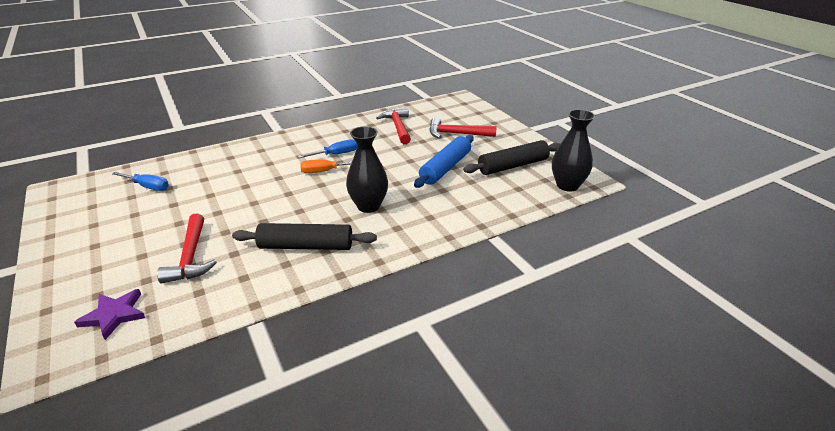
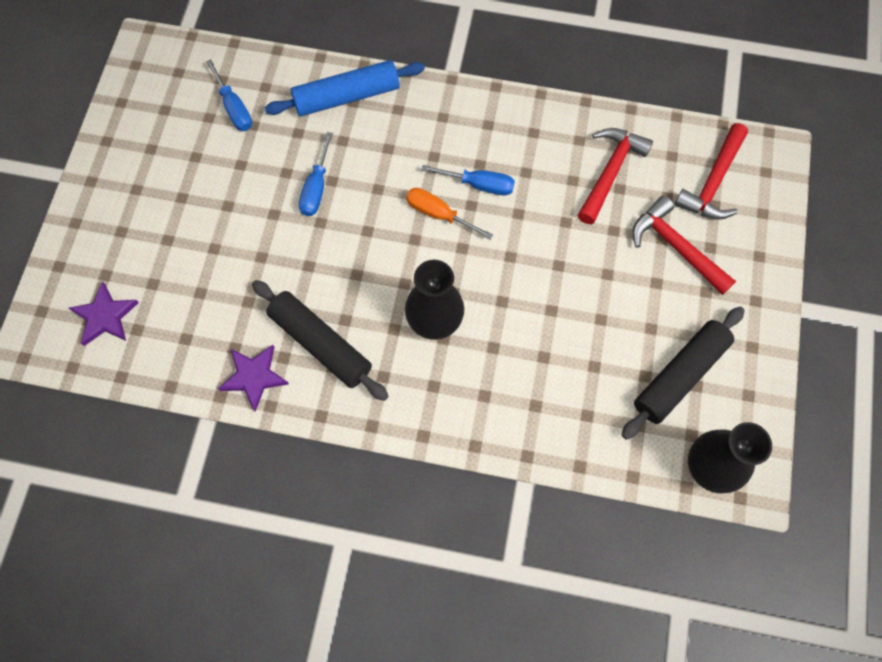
camera: 40 degrees right, 35 degrees up
red hammer [157,213,217,284] -> red hammer moved to [674,123,748,220]
blue rolling pin [414,135,474,188] -> blue rolling pin moved to [265,60,425,116]
black rolling pin [463,140,560,175] -> black rolling pin turned 60 degrees counterclockwise [622,307,745,440]
none -> purple star [218,345,289,412]
none -> blue screwdriver [299,132,333,216]

